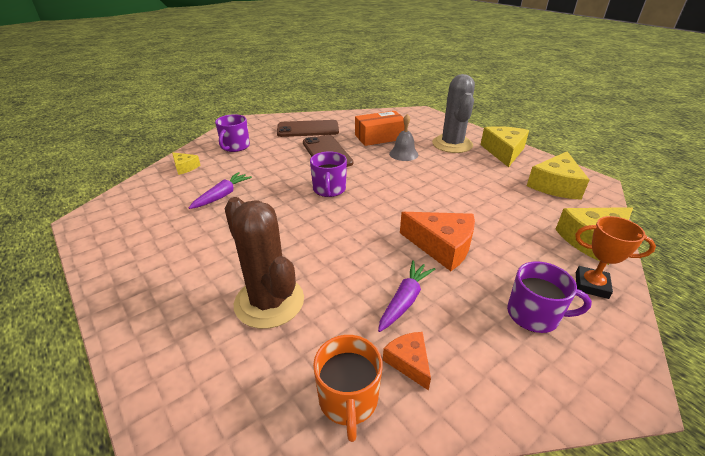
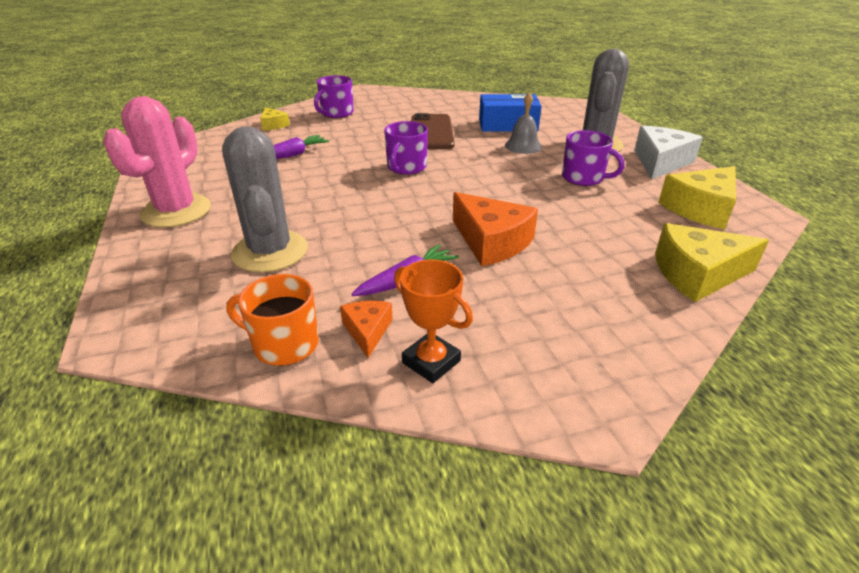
camera: 20 degrees right, 0 degrees up
brown cactus [225,197,304,329] -> grey cactus [222,126,308,272]
brown phone [277,120,339,137] -> none
orange mug [313,335,383,442] -> orange mug turned 90 degrees clockwise [226,274,319,366]
orange box [355,111,405,146] -> blue box [479,94,542,132]
yellow cheese [481,126,529,167] -> white cheese [634,126,703,180]
purple mug [507,261,592,333] -> purple mug moved to [562,130,625,186]
orange trophy [575,216,656,299] -> orange trophy moved to [394,259,473,383]
none -> pink cactus [103,96,211,228]

